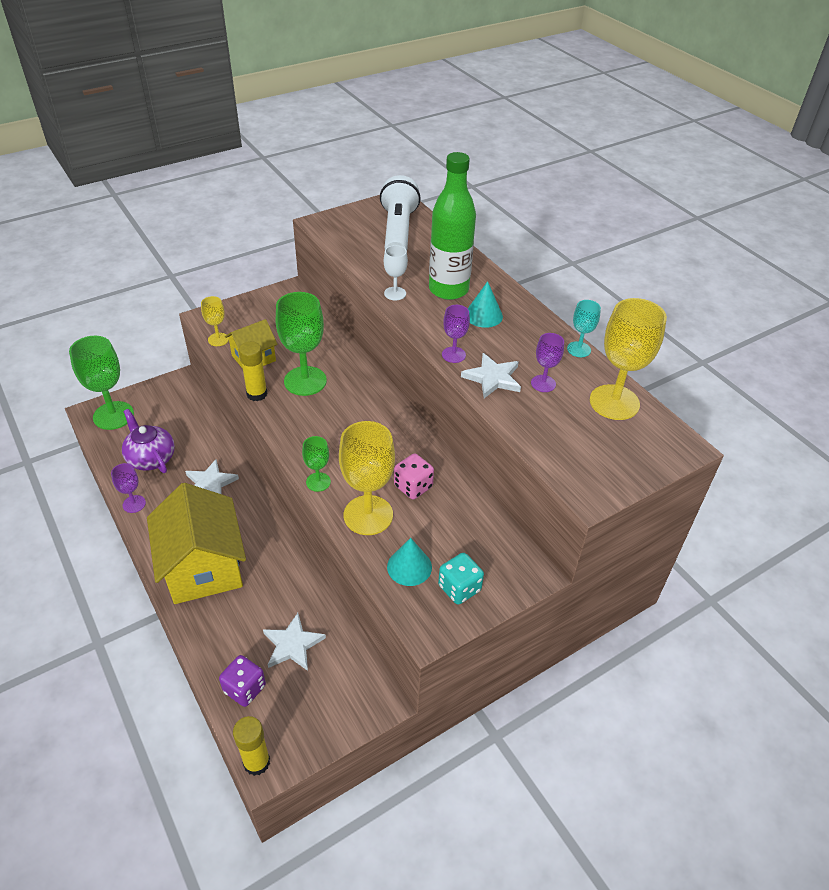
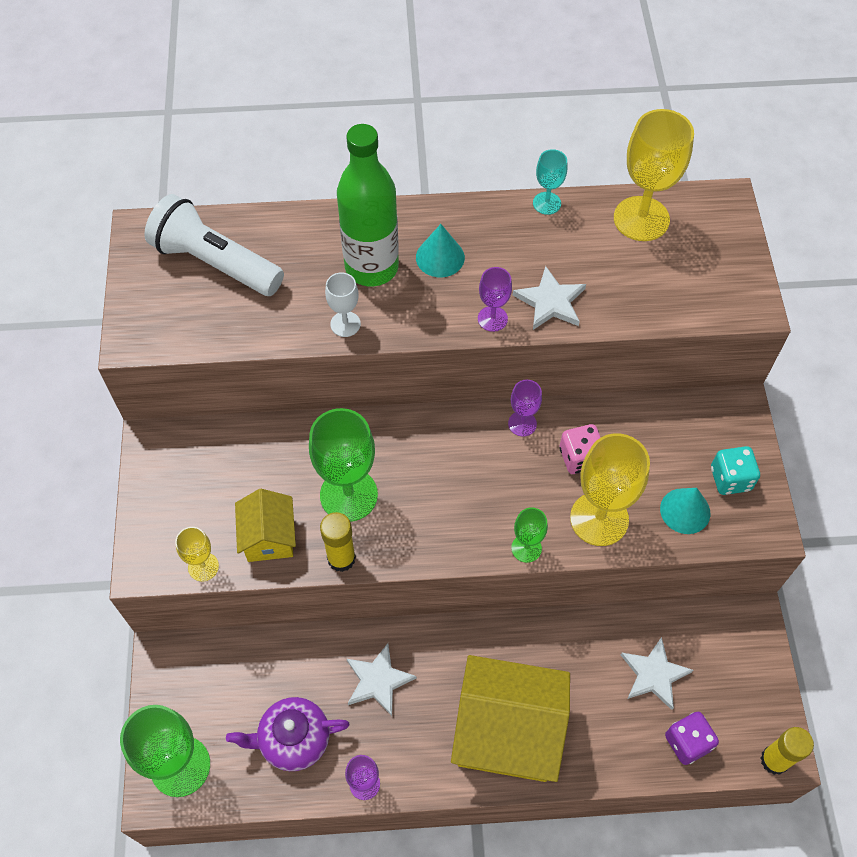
camera: 60 degrees left, 15 degrees up
purple goblet [531,333,564,392] -> purple goblet moved to [508,380,542,437]

